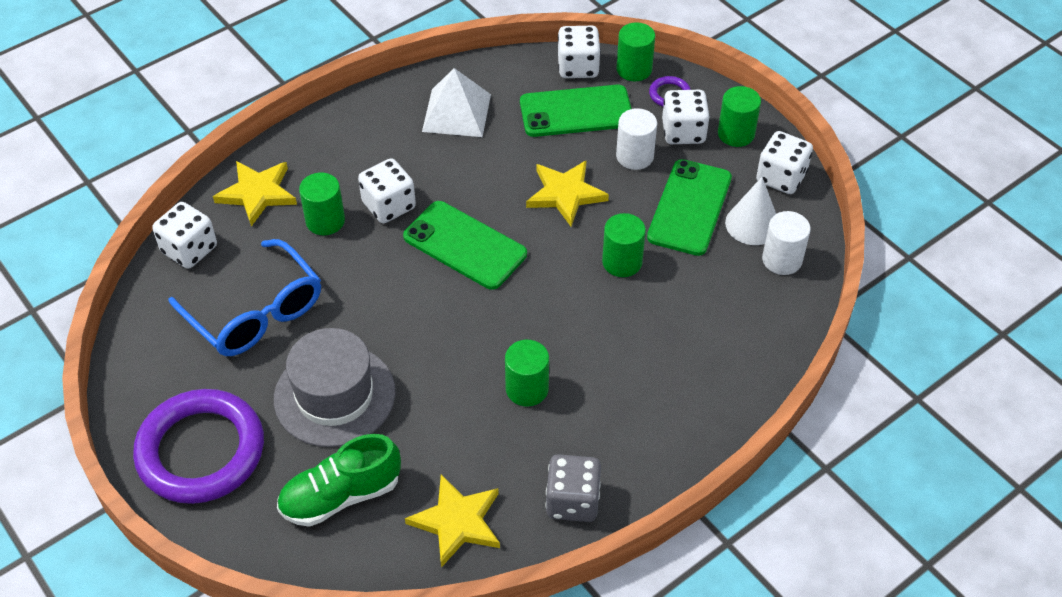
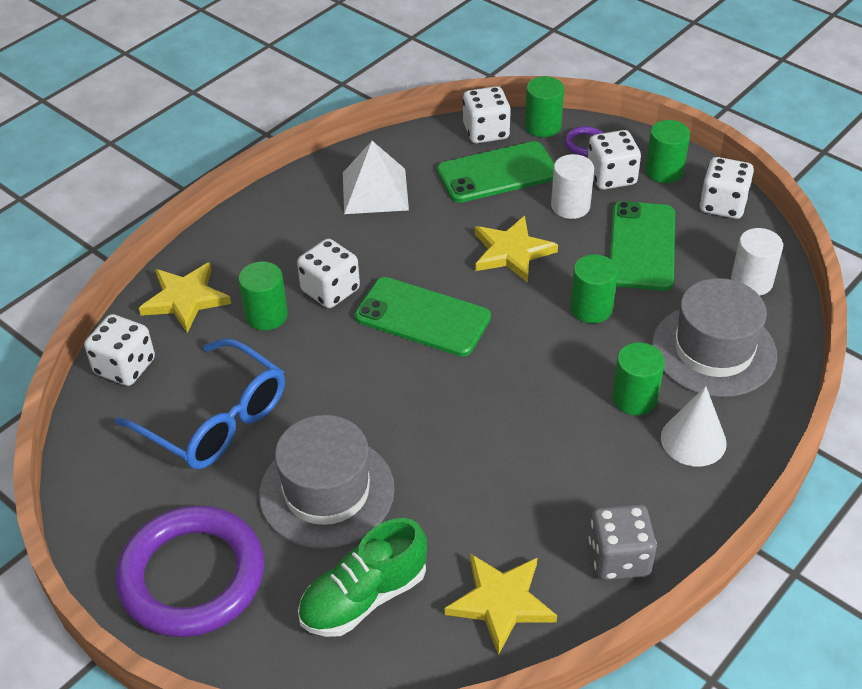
camera: 10 degrees left, 5 degrees down
green cylinder [505,340,549,407] -> green cylinder moved to [612,342,665,415]
white cone [725,177,776,245] -> white cone moved to [661,386,727,466]
none -> grey hat [652,278,777,397]

